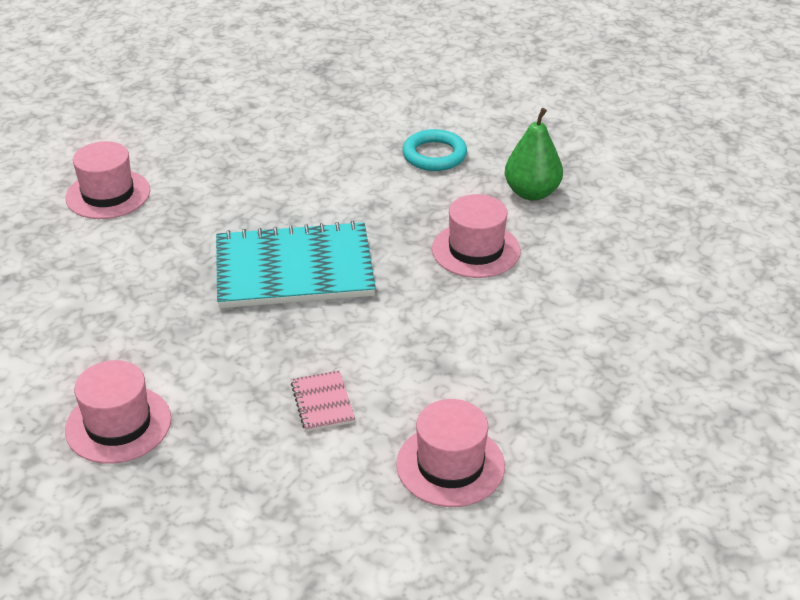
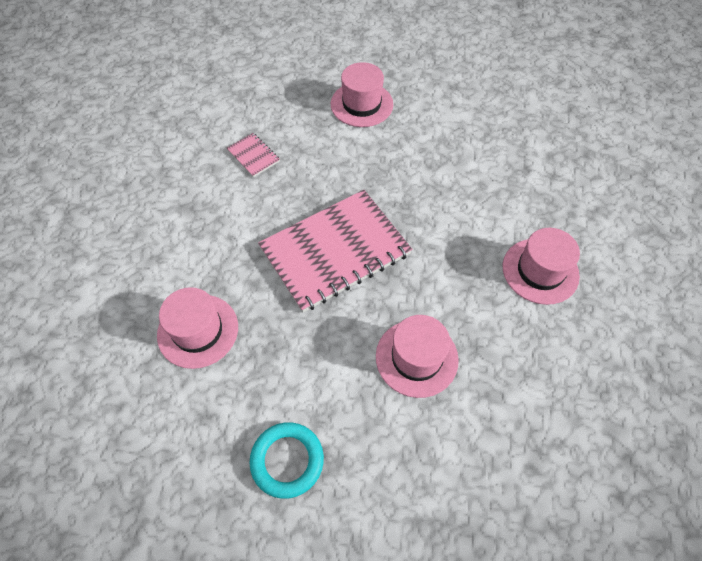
camera: 155 degrees right, 20 degrees up
turquoise notebook [216,221,376,308] -> pink notebook [258,190,412,312]
pink hat [397,399,505,507] -> pink hat moved to [376,315,459,398]
green pear [505,108,563,201] -> none

